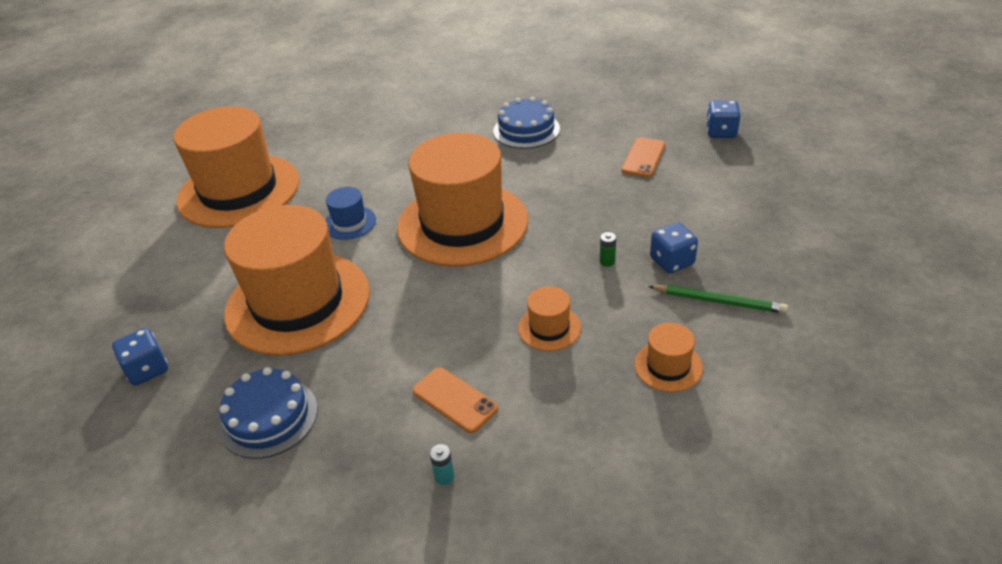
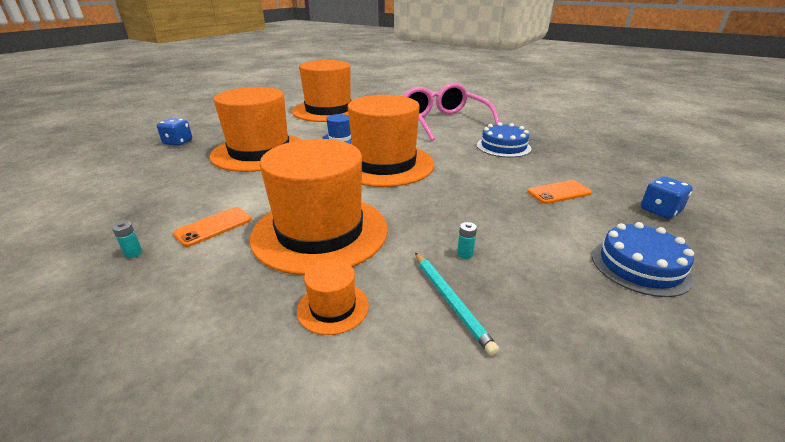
camera: 45 degrees right, 10 degrees down
blue cake [218,367,318,459] -> blue cake moved to [592,222,694,297]
orange phone [412,367,498,433] -> orange phone turned 45 degrees clockwise [173,207,252,247]
orange hat [518,286,581,351] -> orange hat [250,139,388,275], size x2.44
green battery [600,232,616,267] -> none
green pencil [648,285,788,314] -> turquoise pencil [415,253,499,356]
blue dice [650,222,698,274] -> turquoise battery [457,222,477,259]
none -> pink glasses [403,83,499,141]

